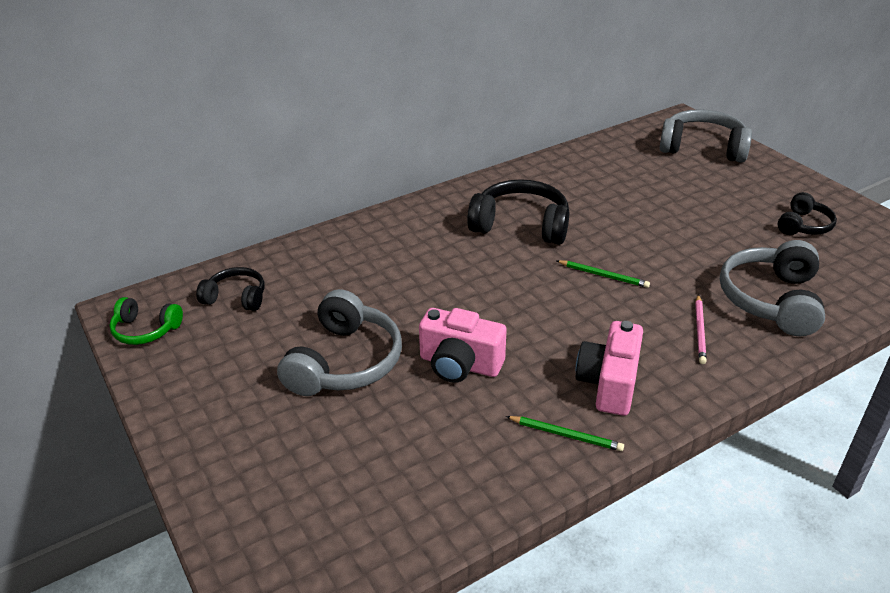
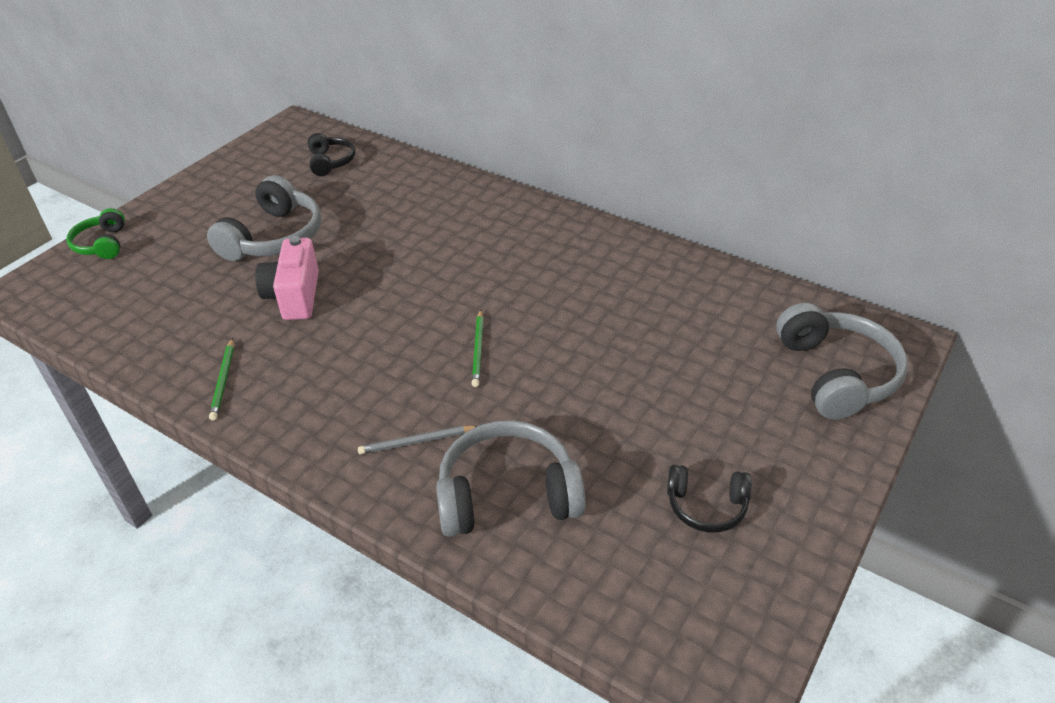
camera: 65 degrees right, 5 degrees up
green headphones [109,297,183,345] -> green headphones moved to [67,208,125,259]
grey headphones [277,289,402,396] -> grey headphones turned 60 degrees counterclockwise [207,175,321,261]
black headphones [467,179,569,245] -> none
pink camera [576,321,643,416] -> none
pink pencil [695,295,707,364] -> grey pencil [358,426,477,455]

